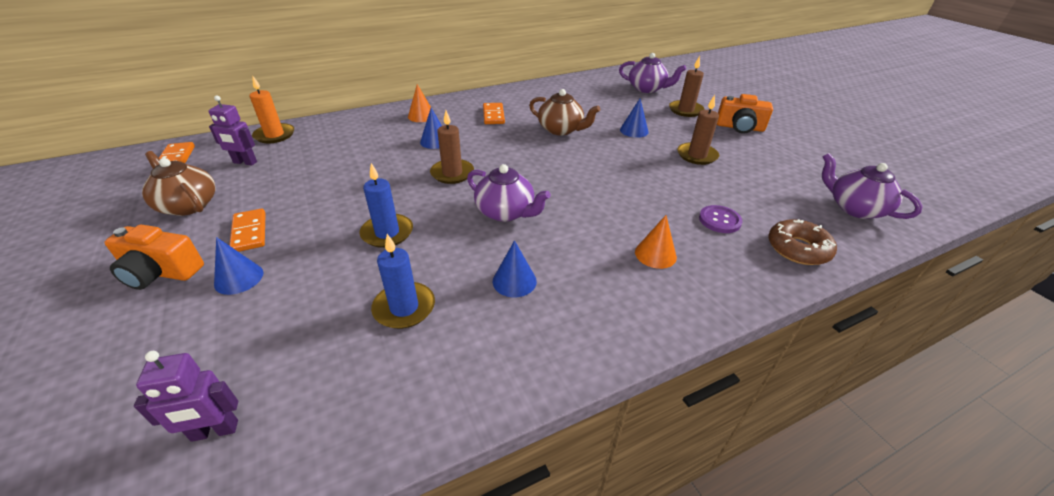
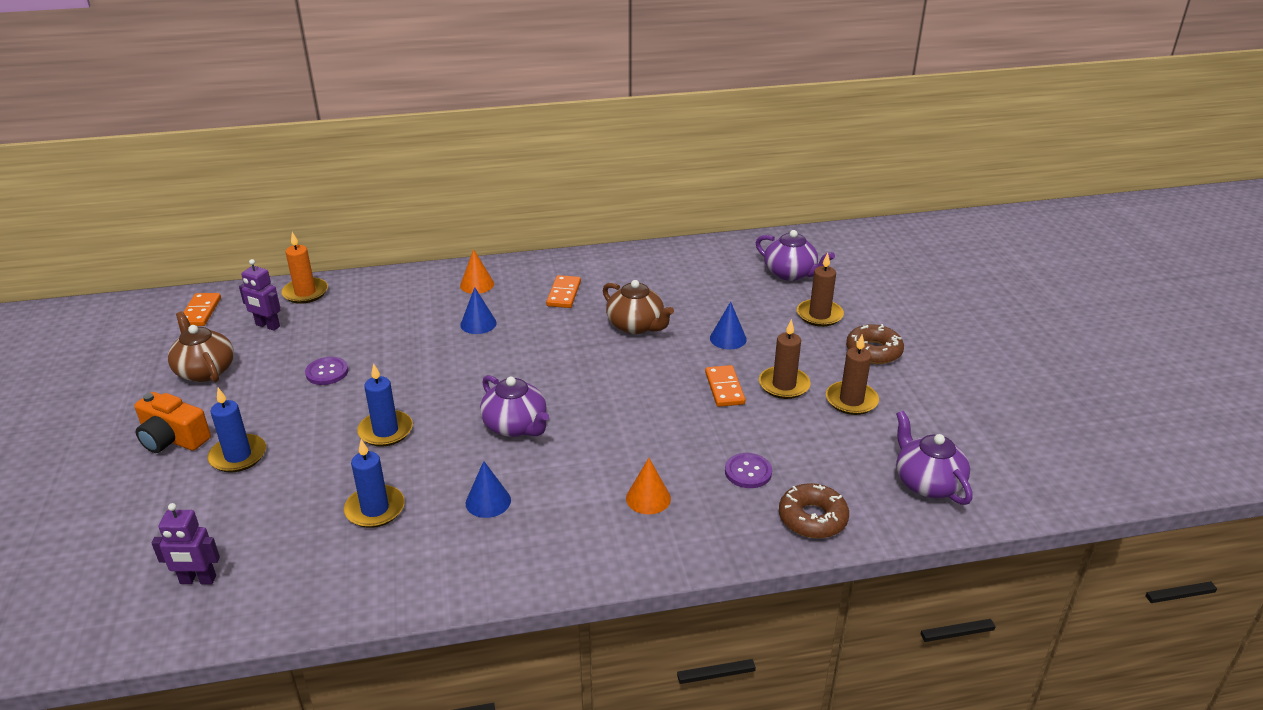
camera: 15 degrees right, 5 degrees down
blue cone [214,237,263,295] -> blue candle [207,388,266,473]
orange domino [229,208,266,252] -> orange domino moved to [705,365,746,407]
brown candle [430,111,474,184] -> brown candle moved to [826,335,879,415]
orange camera [717,94,773,134] -> brown donut [846,324,904,364]
none -> purple button [305,357,348,385]

